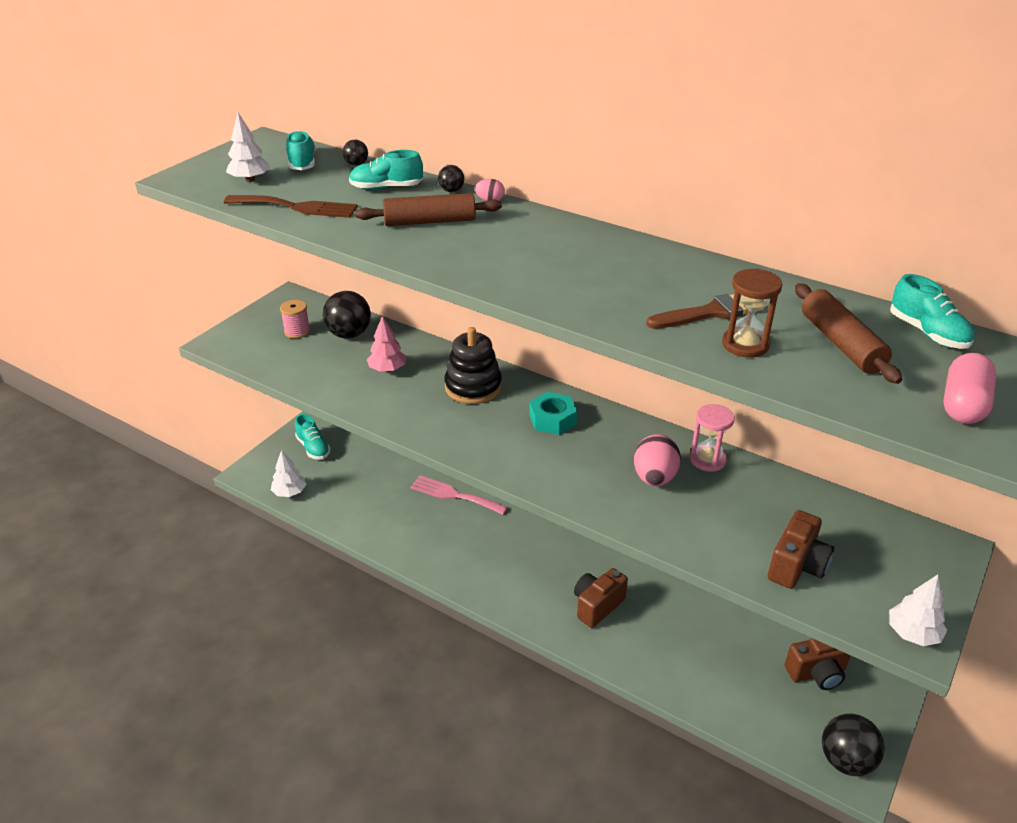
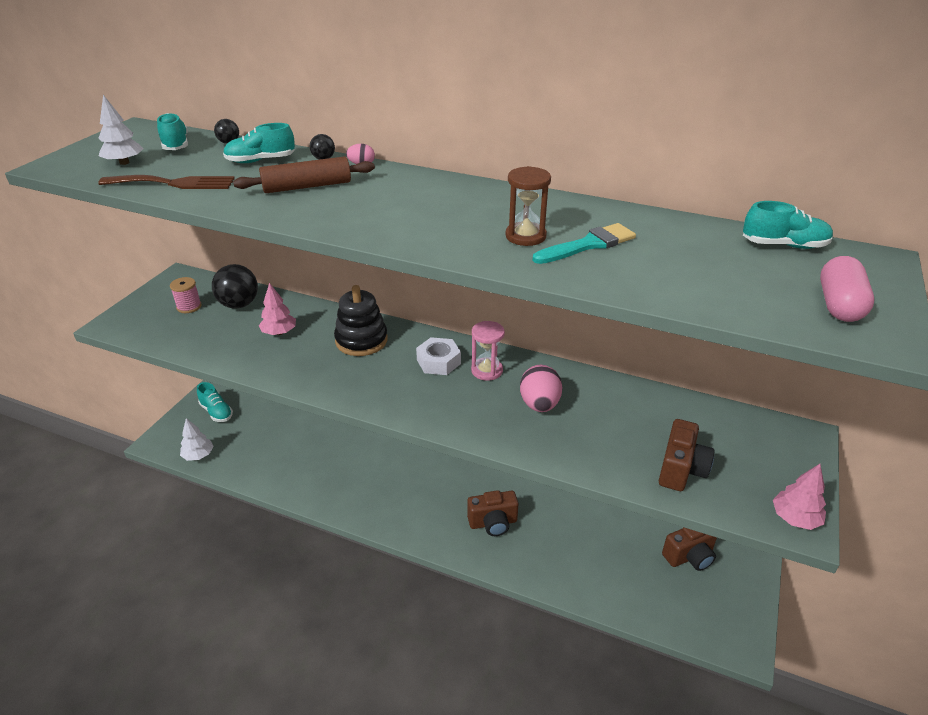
camera: 10 degrees left, 0 degrees up
pink fork [410,475,508,515] -> none
turquoise nut [529,392,577,435] -> white nut [416,337,461,375]
brown camera [574,568,628,628] -> brown camera turned 135 degrees counterclockwise [467,490,519,536]
brown brush [646,294,764,329] -> turquoise brush [532,223,636,264]
pink hourglass [690,404,735,472] -> pink hourglass moved to [471,321,505,381]
brown hourglass [722,269,783,358] -> brown hourglass moved to [505,166,551,246]
brown rolling pin [795,283,902,384] -> none
black ball [822,714,885,776] -> none
white tree [889,574,947,646] -> pink tree [773,464,826,530]
turquoise shoe [890,274,974,349] -> turquoise shoe turned 45 degrees counterclockwise [743,201,833,249]

